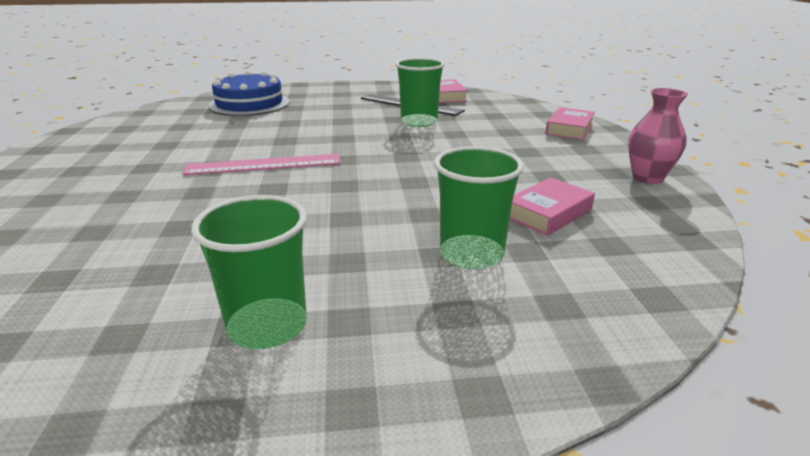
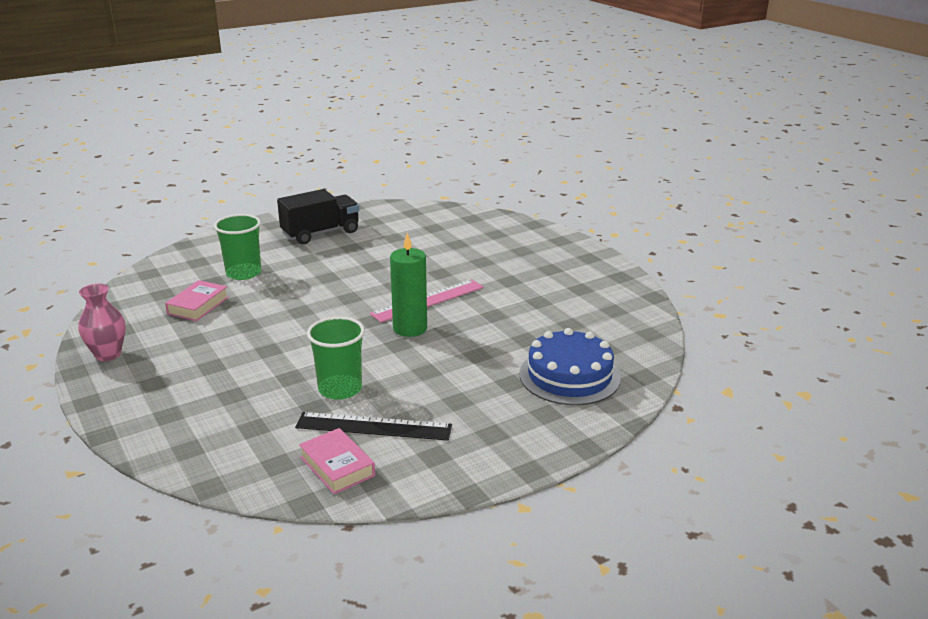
camera: 155 degrees right, 0 degrees up
green cup [191,195,307,349] -> black truck [277,189,359,244]
pink book [545,107,595,140] -> none
none -> green candle [390,233,427,337]

